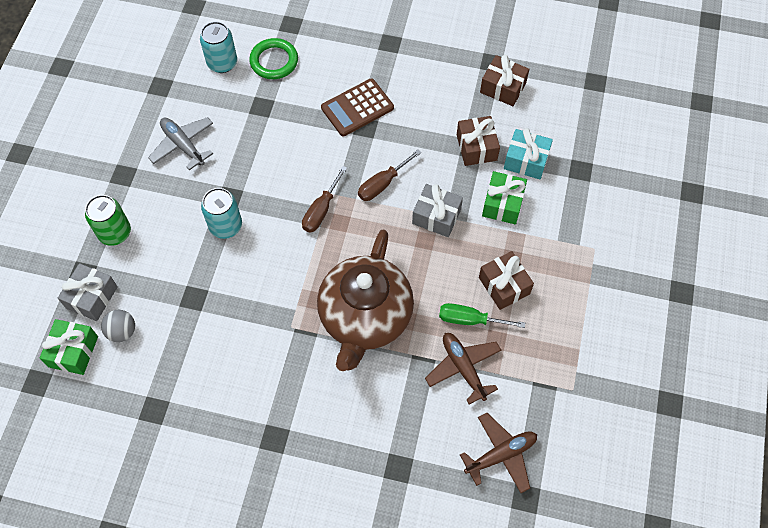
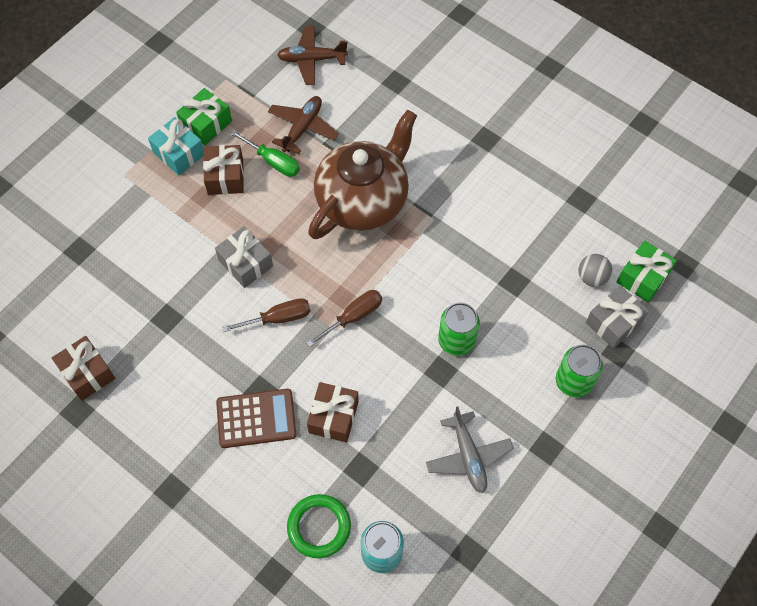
camera: 155 degrees left, 0 degrees up
turquoise can [201,188,242,239] -> green can [438,303,480,356]
brown plane [425,333,501,405] -> brown plane turned 150 degrees counterclockwise [268,96,339,154]
brown gift [457,116,500,166] -> brown gift moved to [307,382,359,442]
green gift [482,171,527,224] -> green gift moved to [176,88,232,145]
turquoise gift [504,128,553,179] -> turquoise gift moved to [148,117,204,175]

